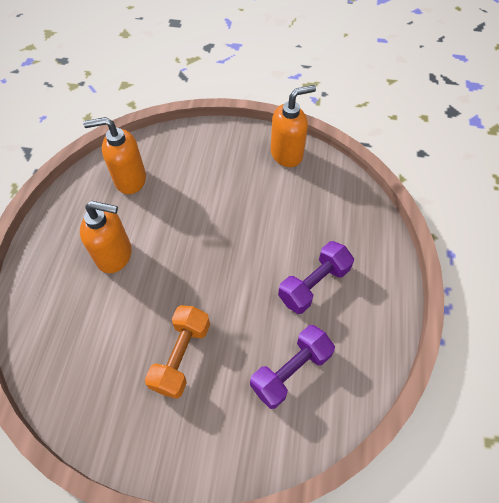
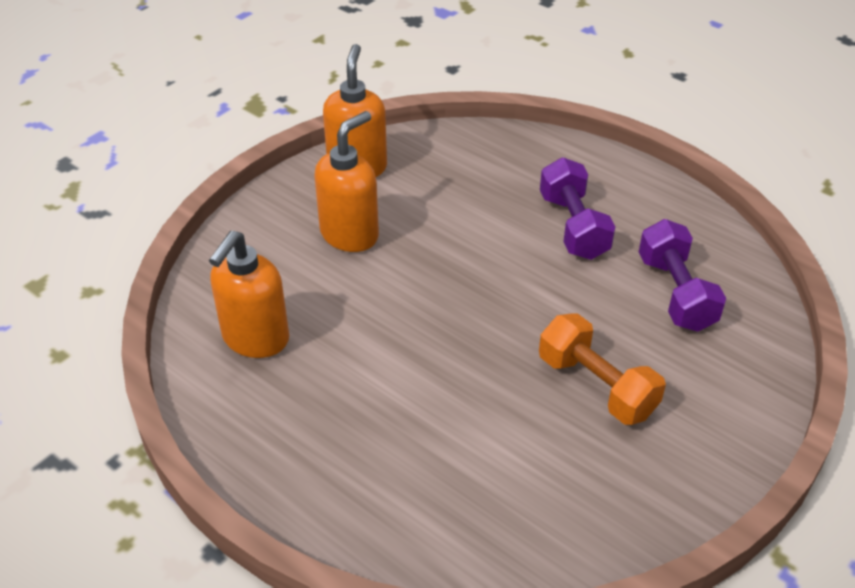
camera: 60 degrees left, 15 degrees down
orange soap dispenser [80,201,132,273] -> orange soap dispenser moved to [314,111,379,252]

